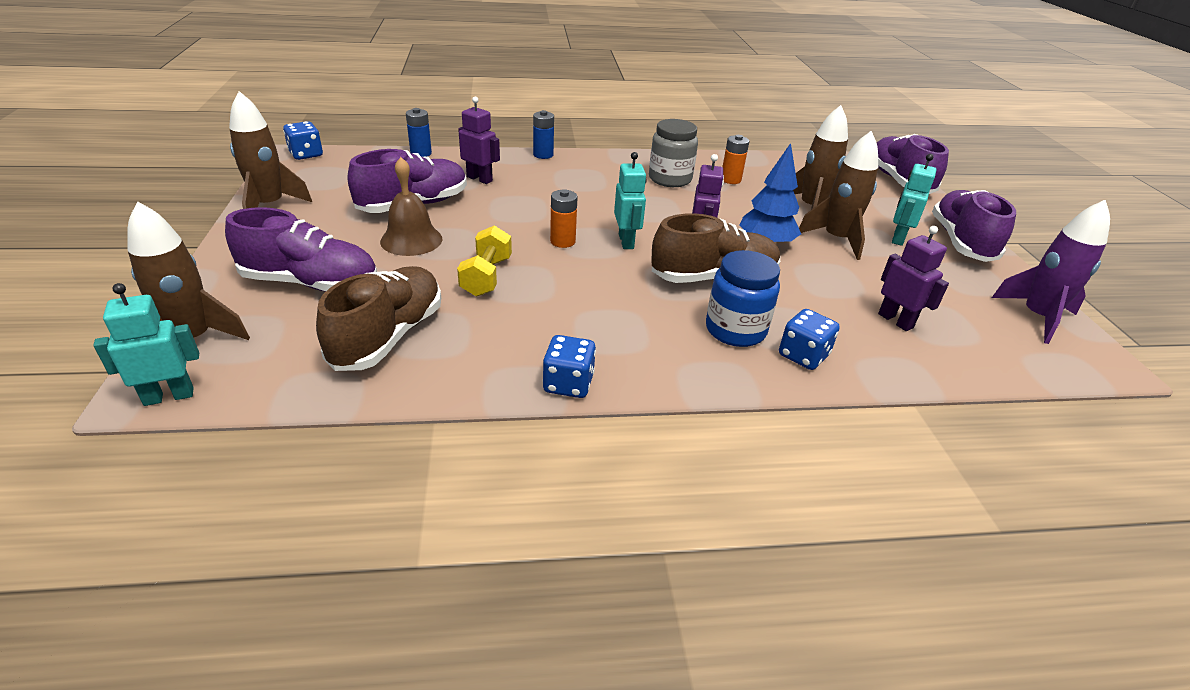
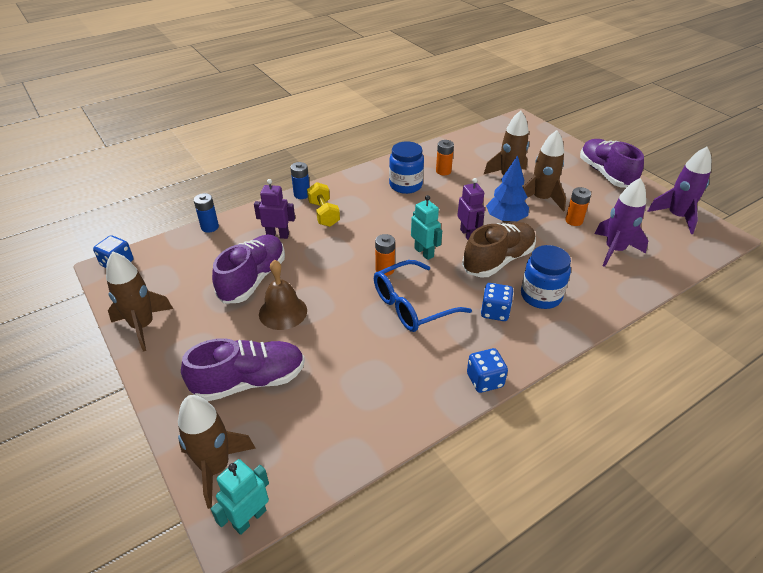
camera: 25 degrees left, 5 degrees up
brown shoe [316,266,441,371] -> none
yellow dumbbell [457,225,512,297] -> yellow dumbbell moved to [307,182,340,227]
grey jar [649,119,698,187] -> blue jar [389,141,424,194]
blue dice [779,309,840,370] -> blue dice moved to [481,283,514,321]
purple shoe [877,134,949,194] -> none
purple robot [878,226,949,331] -> purple rocket [595,178,648,267]
turquoise robot [892,154,936,246] -> none
none -> blue glasses [374,260,472,332]
none -> orange battery [565,187,591,226]

